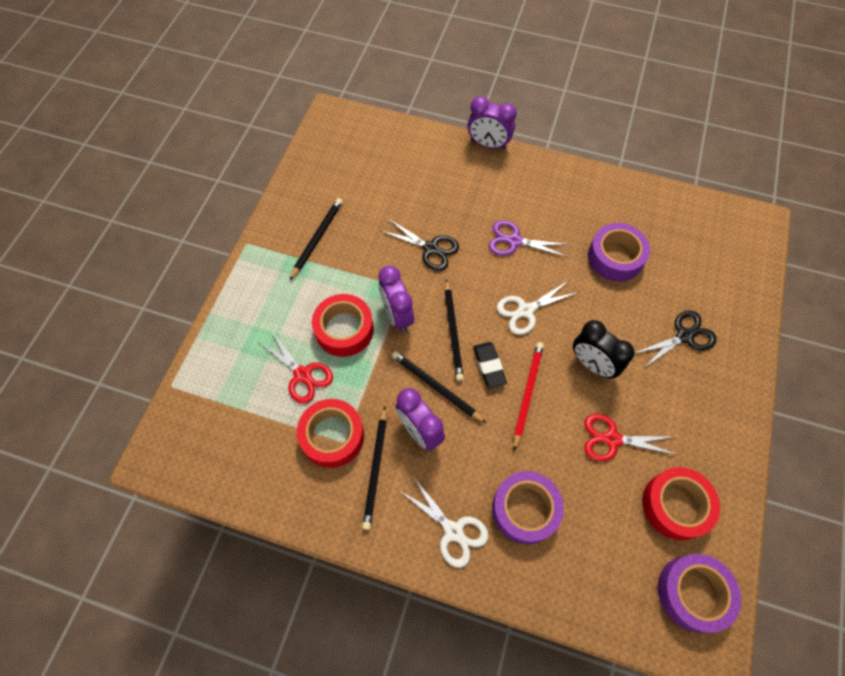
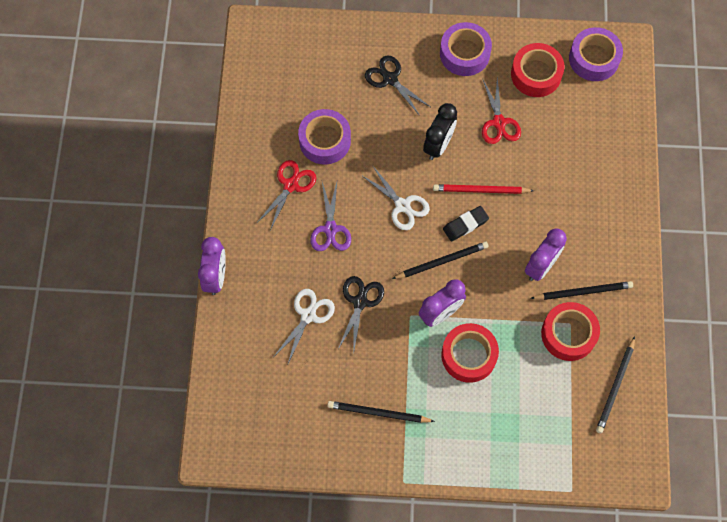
camera: 105 degrees left, 5 degrees up
red scissors [259,330,333,404] -> red scissors moved to [257,160,316,230]
black pencil [392,351,486,423] -> black pencil moved to [596,337,635,433]
white scissors [400,478,489,568] -> white scissors moved to [274,289,335,366]
purple tape [492,471,564,544] -> purple tape moved to [440,22,492,76]

